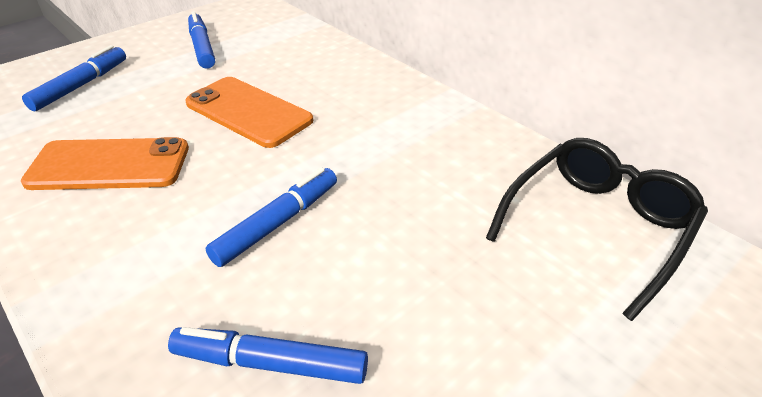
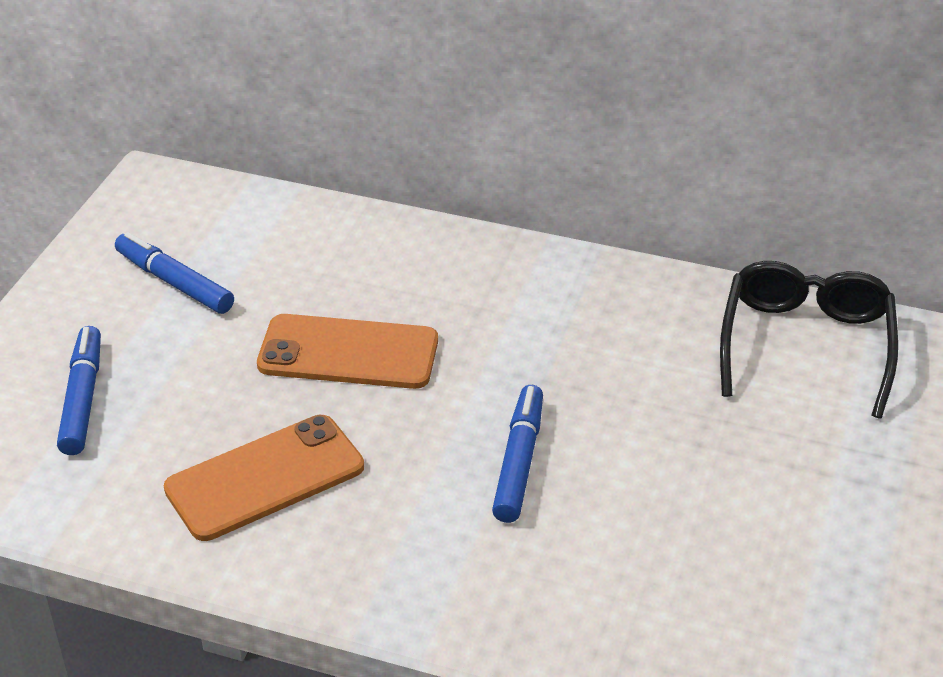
camera: 30 degrees left, 0 degrees up
blue marker [168,327,368,384] -> none

